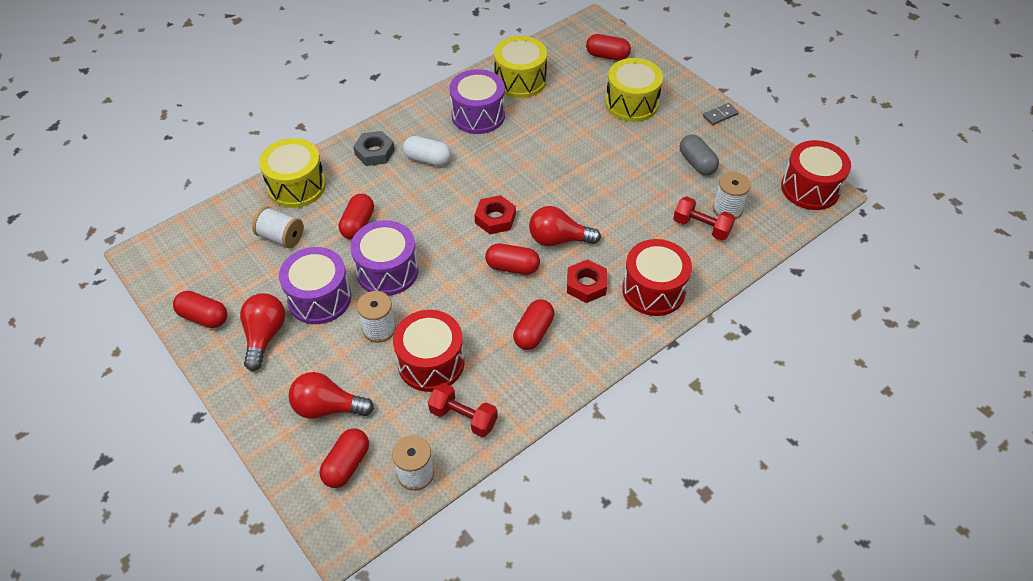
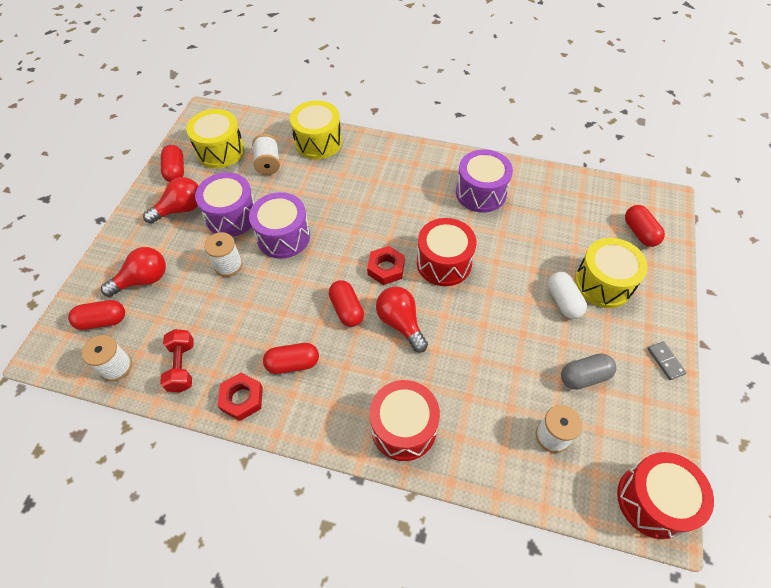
camera: 55 degrees right, 5 degrees up
red light bulb [288,372,374,419] -> red light bulb turned 90 degrees clockwise [101,247,166,297]
red capsule [339,194,374,239] -> none
grey nut [353,131,395,166] -> none
red drum [393,310,464,392] -> red drum moved to [417,218,477,286]
white capsule [403,136,451,166] -> white capsule moved to [548,272,587,319]
yellow drum [494,36,547,98] -> yellow drum moved to [186,109,245,168]
red nut [567,259,607,303] -> red nut moved to [217,373,263,421]
red dumbbell [673,196,735,240] -> none
grey capsule [680,134,719,175] -> grey capsule turned 45 degrees clockwise [561,354,617,390]
grey domino [703,103,739,125] -> grey domino turned 45 degrees clockwise [648,341,687,380]

